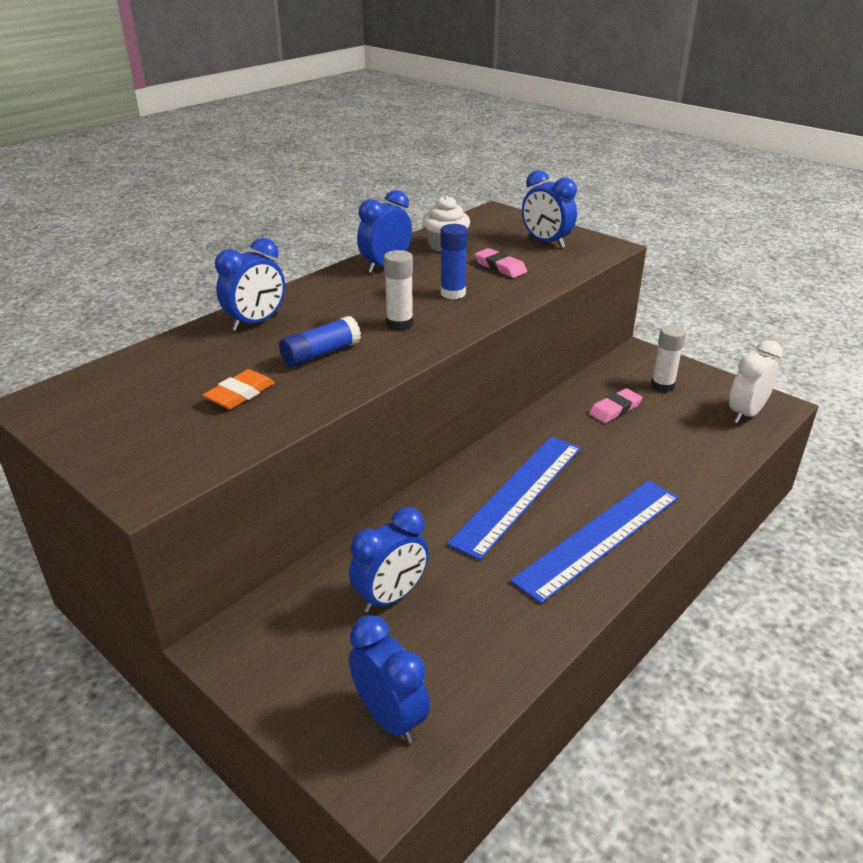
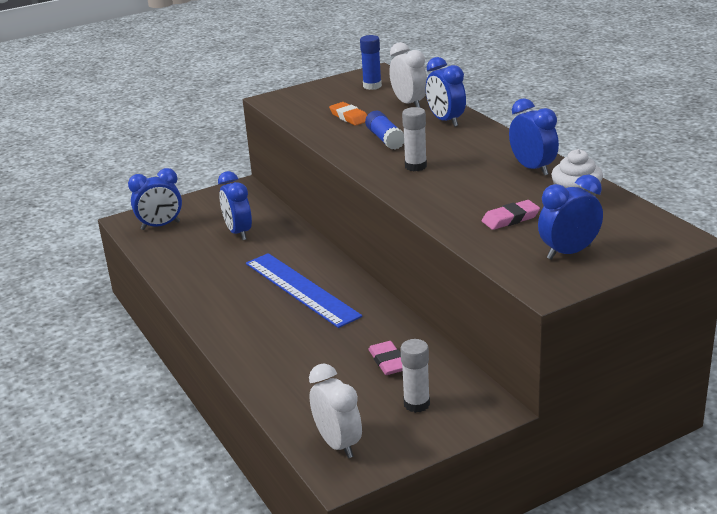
camera: 110 degrees right, 5 degrees down
blue glue stick [440,224,468,299] -> blue glue stick moved to [360,35,382,90]
blue ruler [510,480,679,604] -> none
none -> white clock [389,42,427,108]

